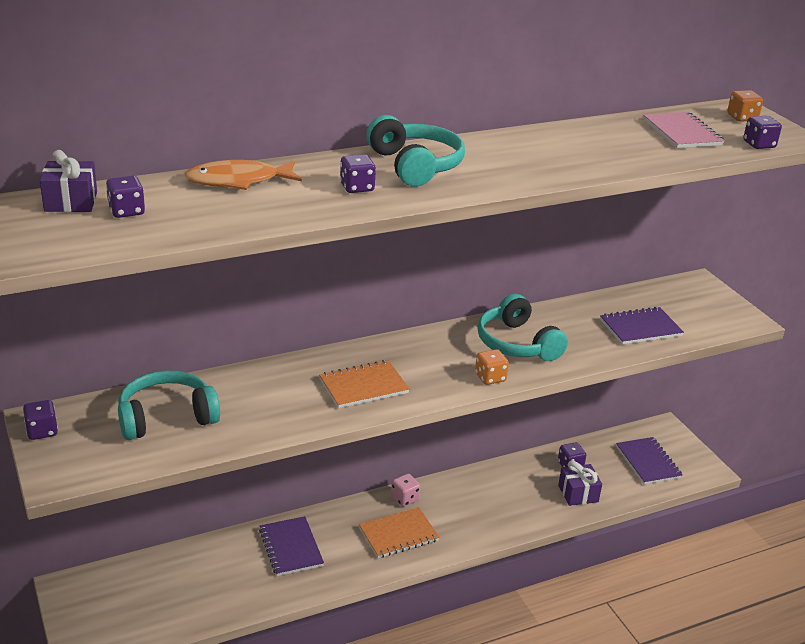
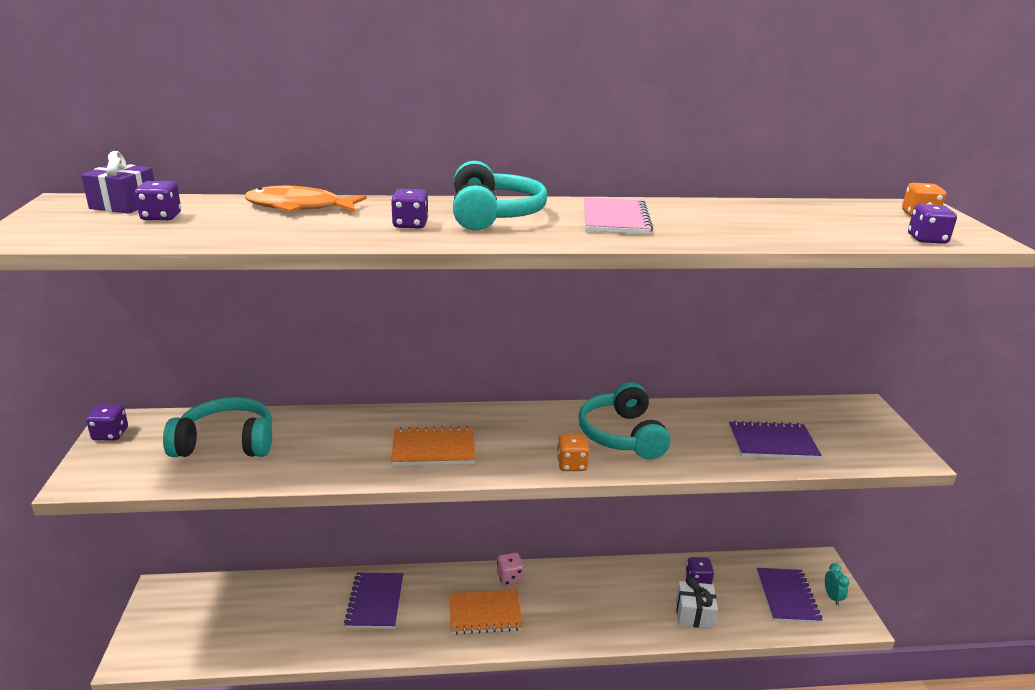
camera: 20 degrees right, 5 degrees down
purple gift [558,461,602,506] -> white gift [676,576,718,629]
pink notebook [643,112,725,148] -> pink notebook moved to [584,197,653,234]
none -> turquoise clock [825,563,850,605]

